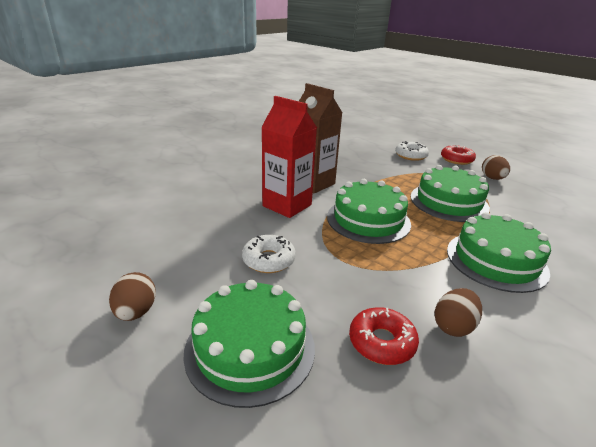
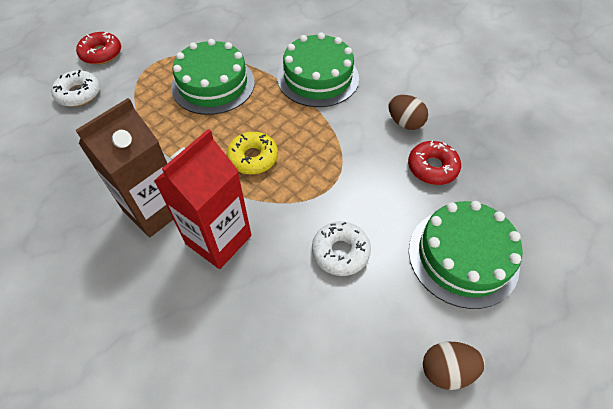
camera: 90 degrees left, 25 degrees up
green cake [327,179,411,244] -> yellow donut [227,132,278,174]
brown egg [482,155,510,180] -> none

